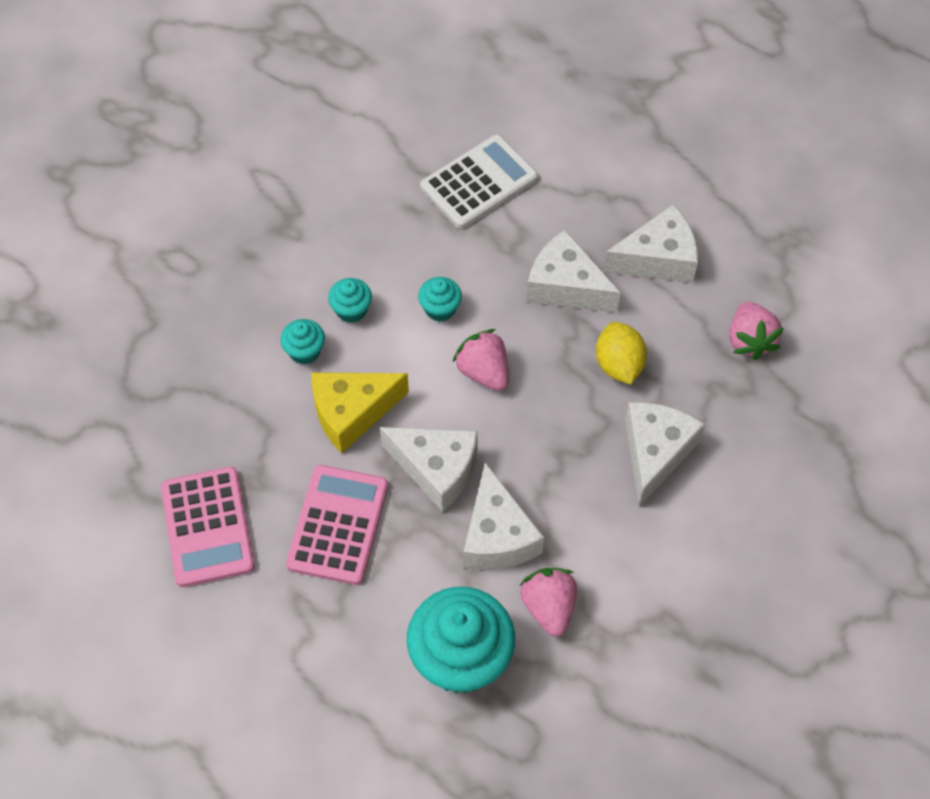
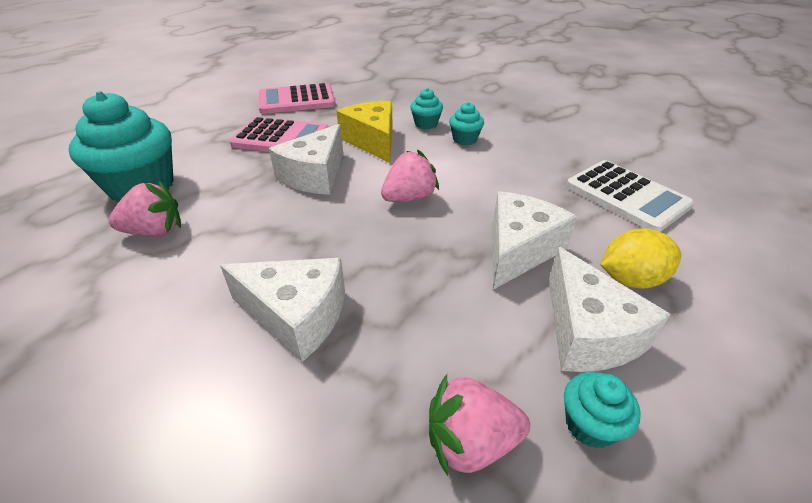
camera: 90 degrees right, 20 degrees down
turquoise cupcake [418,277,462,322] -> turquoise cupcake moved to [564,372,641,448]
white cheese [464,462,544,570] -> none
yellow lemon [596,322,647,385] -> yellow lemon moved to [600,228,681,289]

